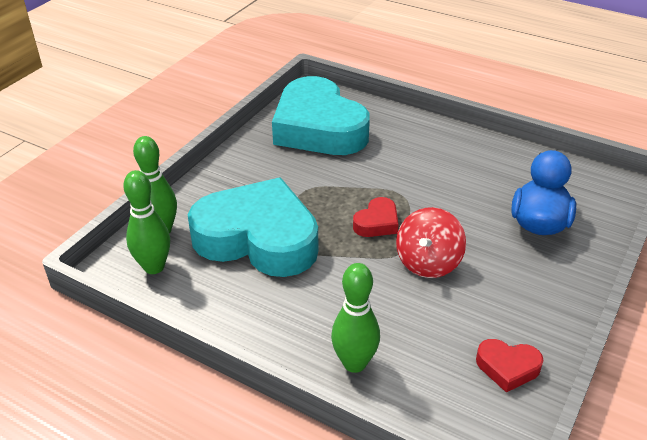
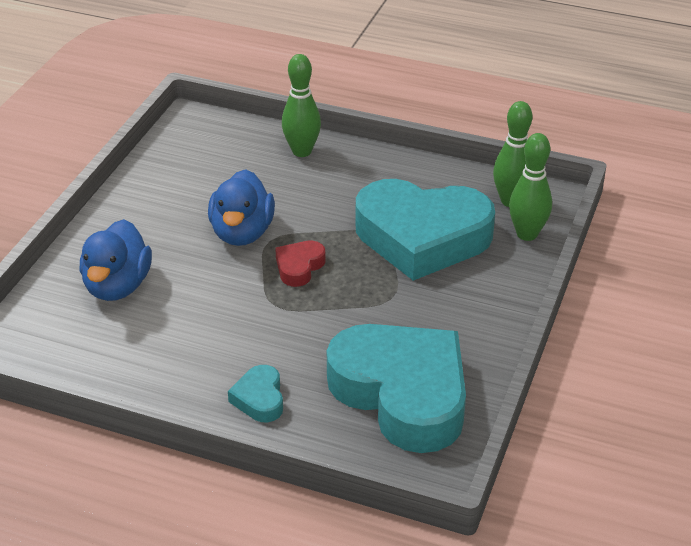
camera: 170 degrees right, 0 degrees up
red spinning top [396,207,466,278] -> blue duck [208,169,275,246]
red heart [476,339,544,392] -> none
none -> turquoise heart [228,365,283,422]

